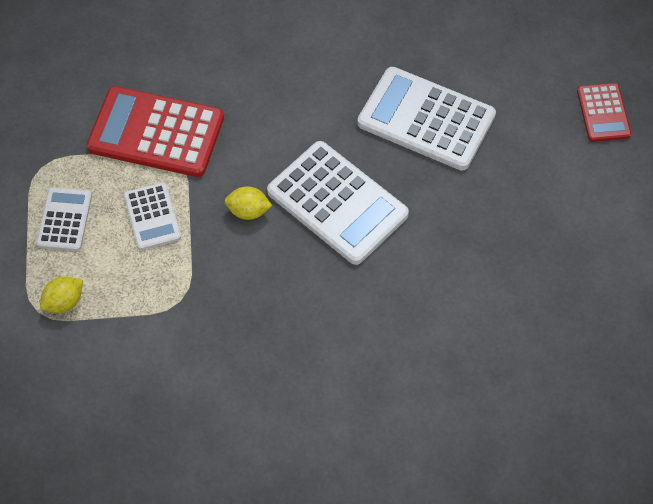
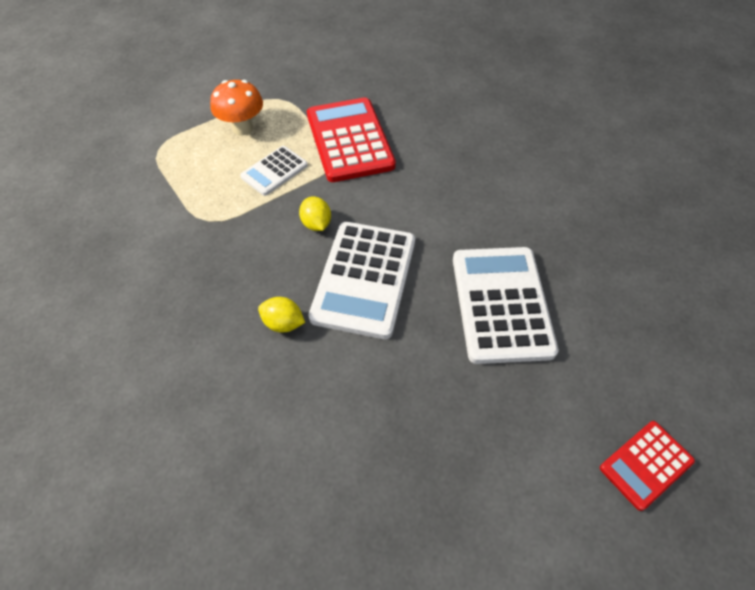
camera: 60 degrees right, 5 degrees down
white calculator [36,187,92,251] -> orange mushroom [210,80,263,136]
yellow lemon [40,276,83,313] -> yellow lemon moved to [258,297,305,332]

